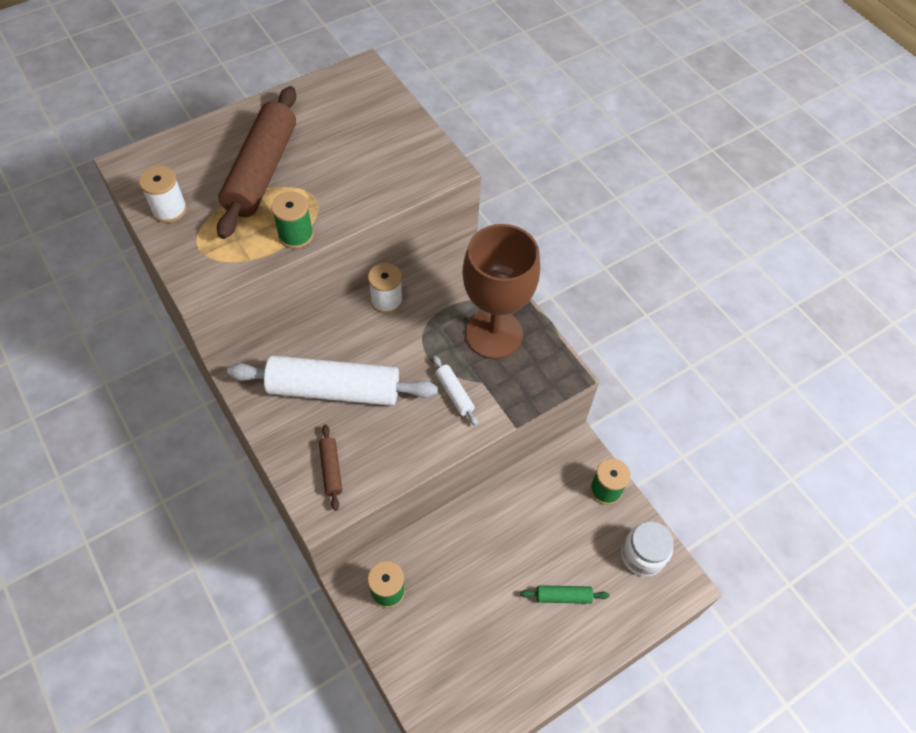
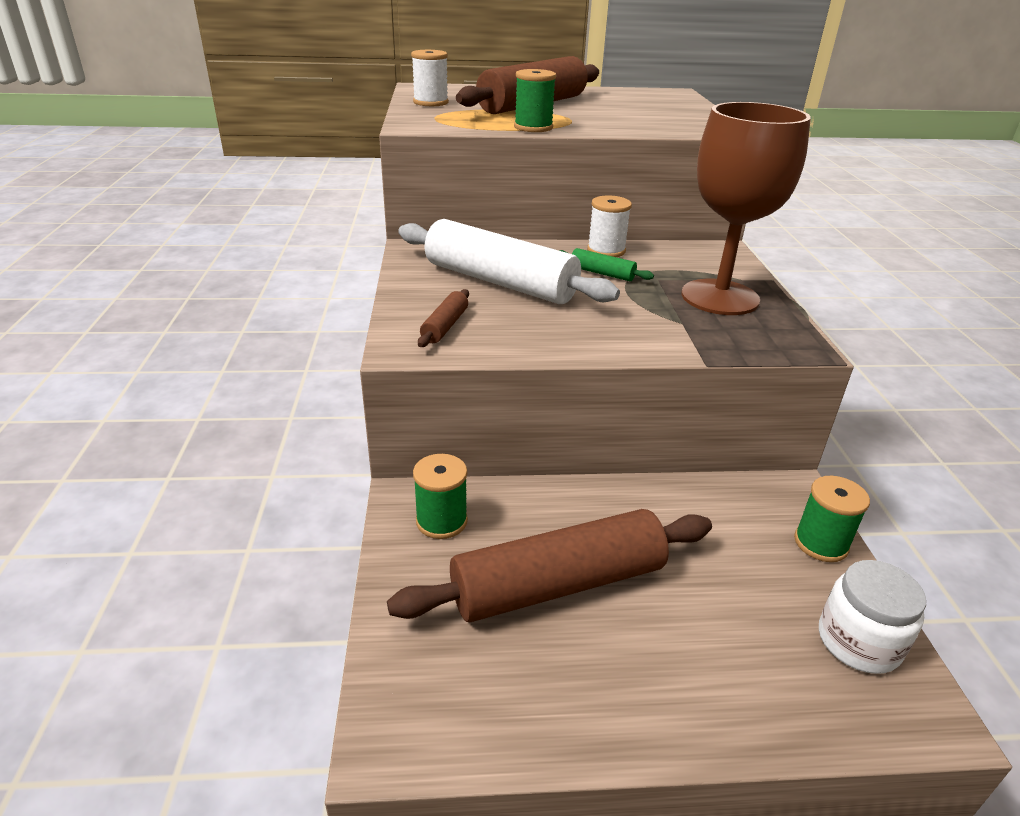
camera: 30 degrees right, 25 degrees down
white rolling pin [433,356,478,426] -> none
green rolling pin [520,585,609,604] -> green rolling pin moved to [559,248,654,281]
none -> brown rolling pin [387,509,712,622]

